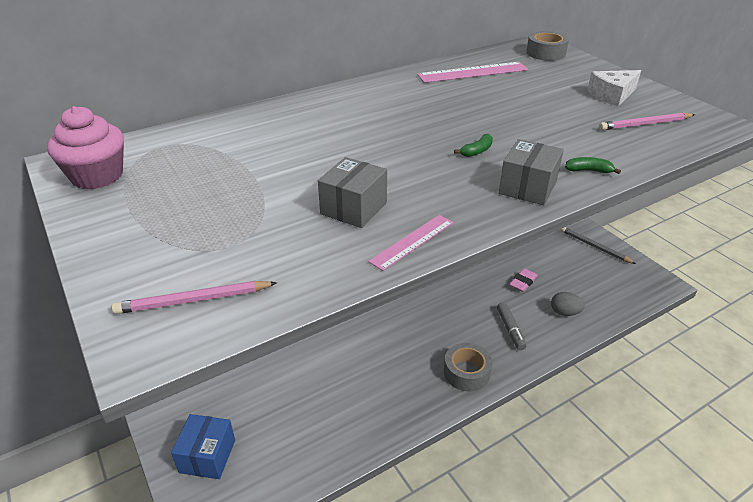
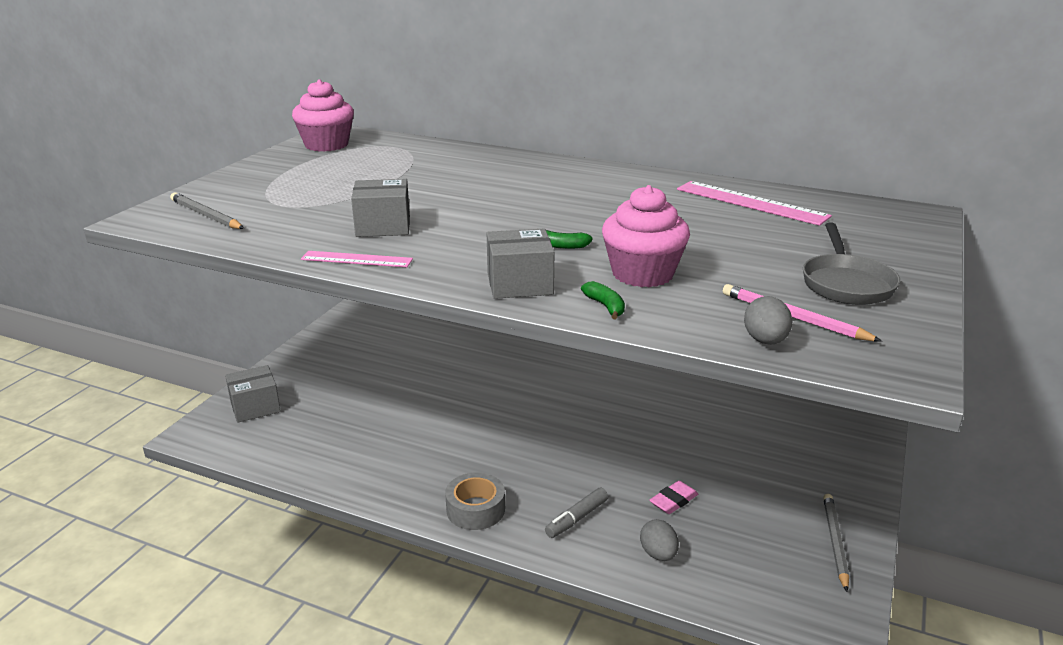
camera: 55 degrees right, 10 degrees down
pink pencil [112,281,277,314] -> grey pencil [170,192,244,229]
blue box [171,414,235,479] -> grey box [225,365,281,423]
pink eraser [509,268,538,292] -> pink eraser turned 45 degrees counterclockwise [649,481,698,514]
grey tape [526,31,569,61] -> none
white cheese [587,70,641,106] -> grey pan [803,222,900,305]
none -> pink cupcake [602,185,690,287]
none -> grey egg [744,296,792,345]

